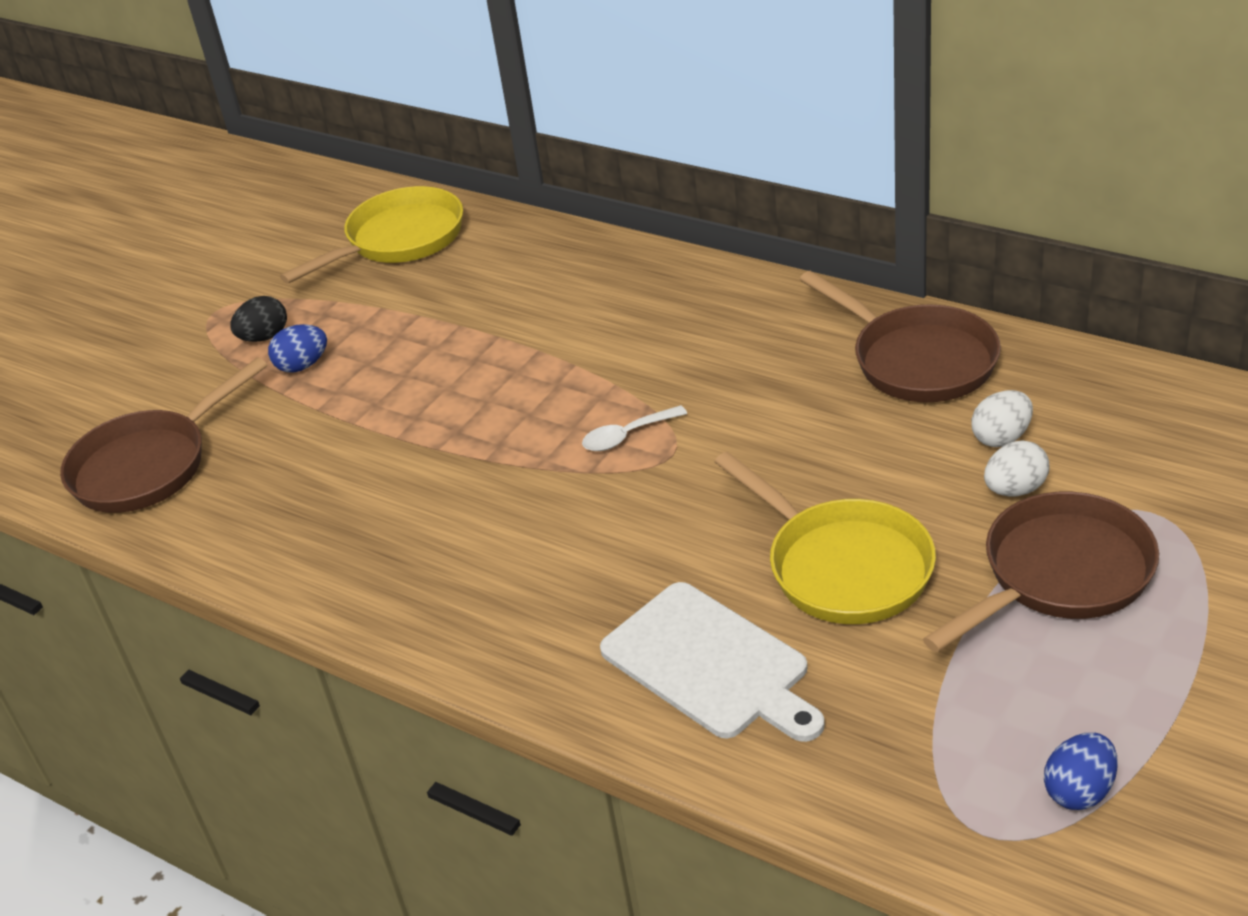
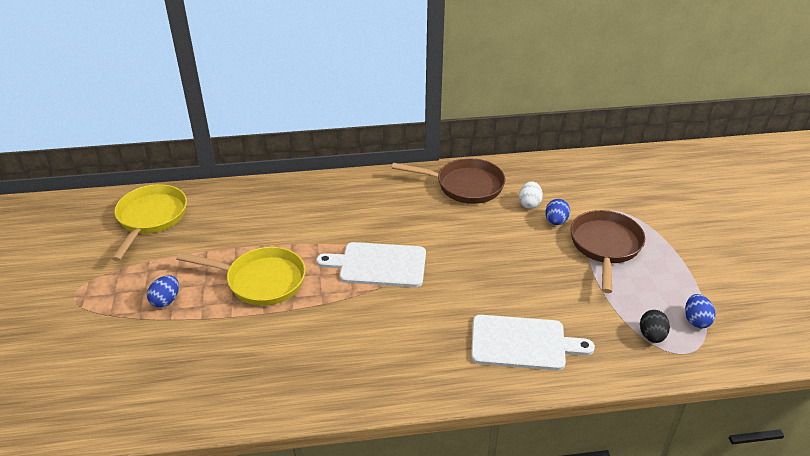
camera: 45 degrees left, 0 degrees up
brown pan [60,357,267,513] -> none
black egg [230,296,287,342] -> black egg moved to [640,310,670,343]
white spoon [582,405,687,451] -> white cutting board [316,242,426,287]
yellow pan [715,452,936,624] -> yellow pan moved to [176,247,306,306]
white egg [984,440,1049,496] -> blue egg [545,199,570,225]

